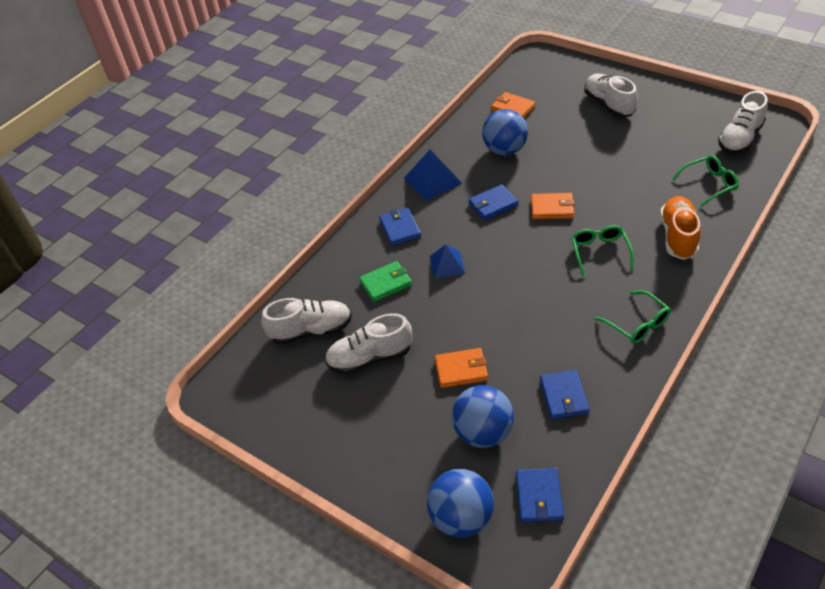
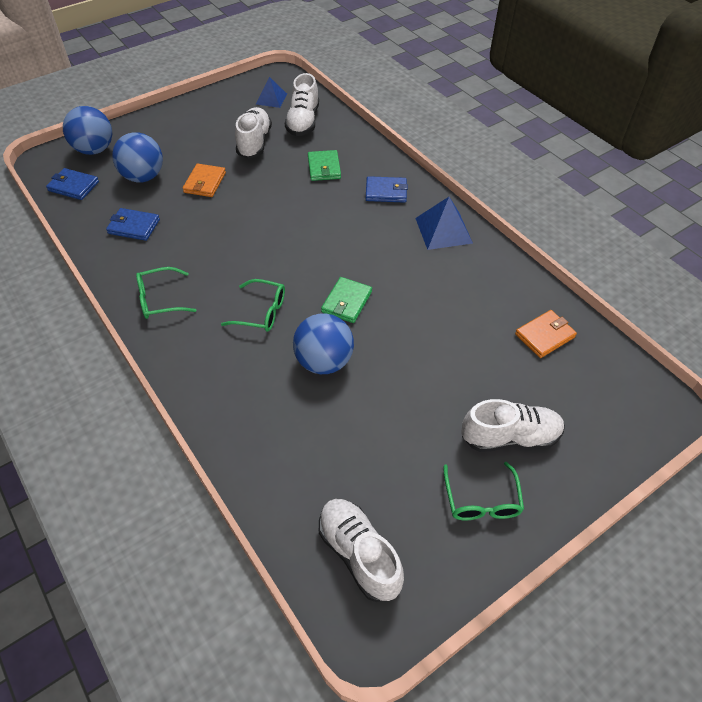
camera: 105 degrees right, 5 degrees up
blue pyramid [430,244,465,278] -> blue pyramid moved to [256,77,287,108]
blue wallet [468,184,519,220] -> none
blue ball [482,109,528,156] -> blue ball moved to [293,313,354,374]
orange wallet [531,193,575,219] -> green wallet [321,277,372,323]
orange shoe [660,196,701,260] -> none
green glasses [672,155,739,207] -> green glasses moved to [444,462,524,520]

